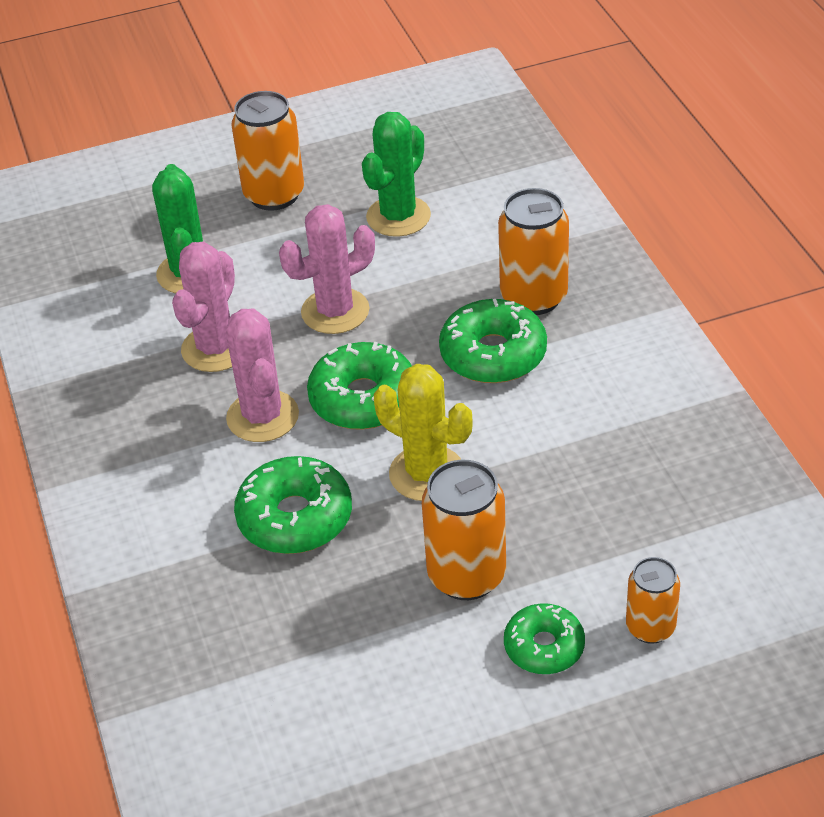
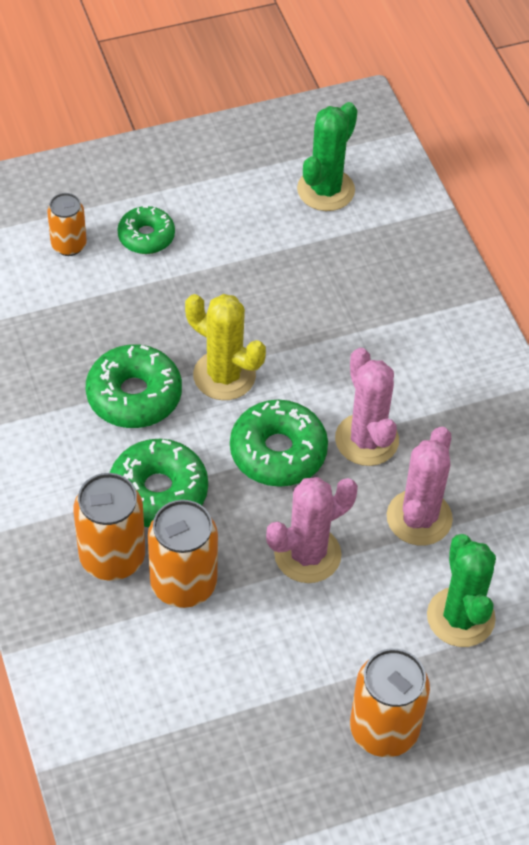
camera: 175 degrees right, 10 degrees up
green donut [234,456,352,554] -> green donut moved to [86,344,182,428]
green cactus [362,112,431,237] -> green cactus moved to [297,102,358,211]
orange can [422,460,506,600] -> orange can moved to [148,500,218,608]

